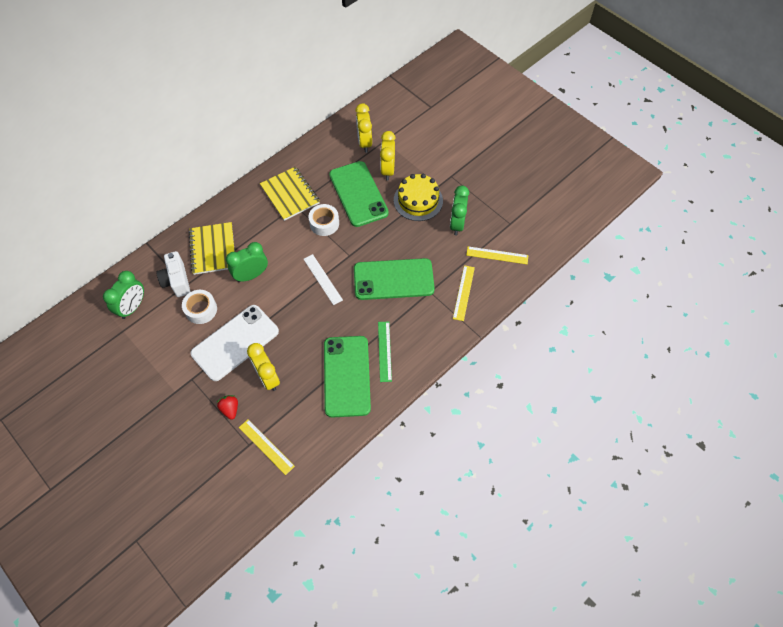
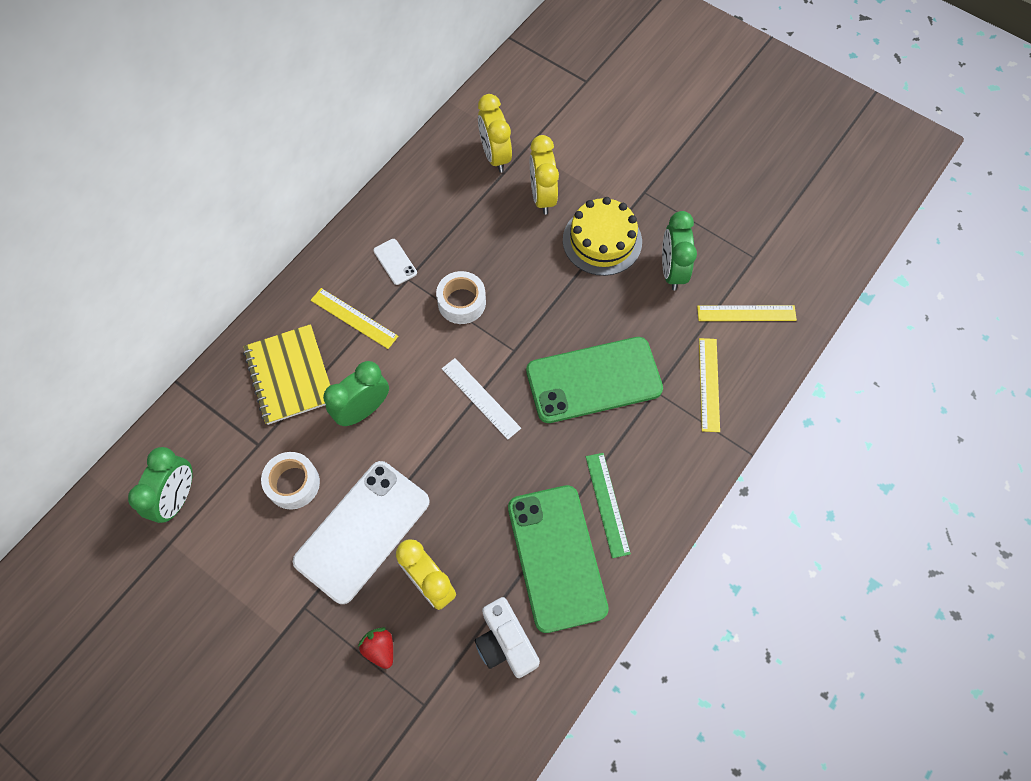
camera: 10 degrees left, 5 degrees up
white camera [157,251,190,297] -> white camera moved to [475,597,540,678]
yellow ruler [239,419,295,475] -> yellow ruler moved to [311,288,398,349]
yellow notebook [260,167,320,221] -> white phone [373,239,417,285]
green phone [329,161,389,227] -> none

